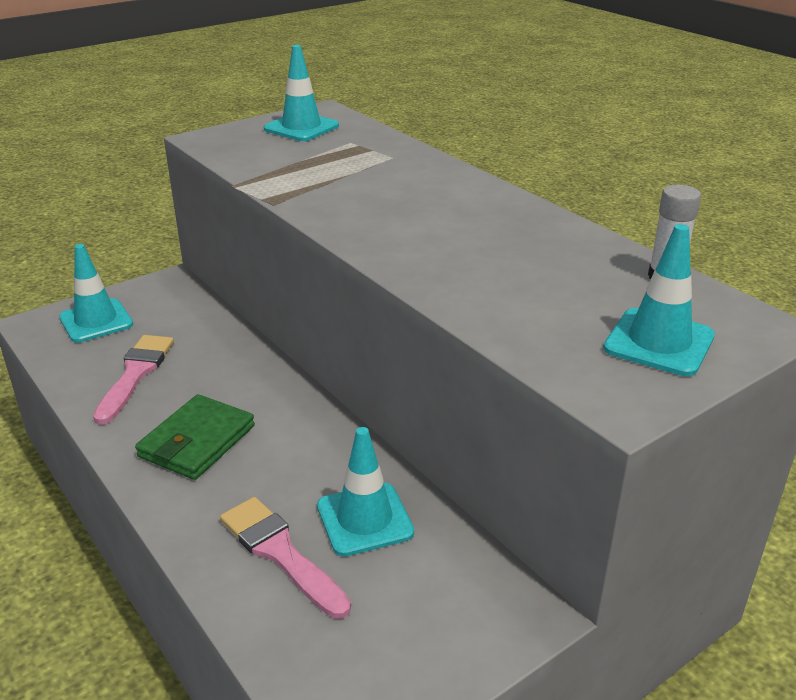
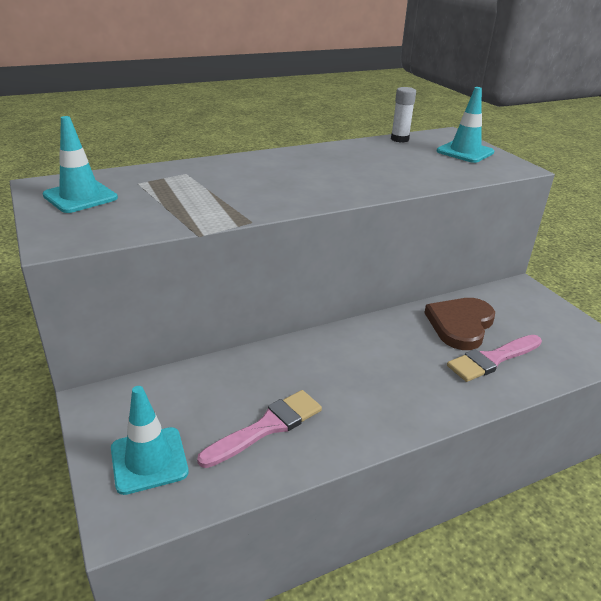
camera: 80 degrees left, 0 degrees up
pink brush [93,335,174,425] -> pink brush turned 120 degrees clockwise [197,390,322,468]
green wallet [135,394,255,480] -> none
turquoise traffic cone [317,427,414,556] -> brown heart [424,298,495,350]

